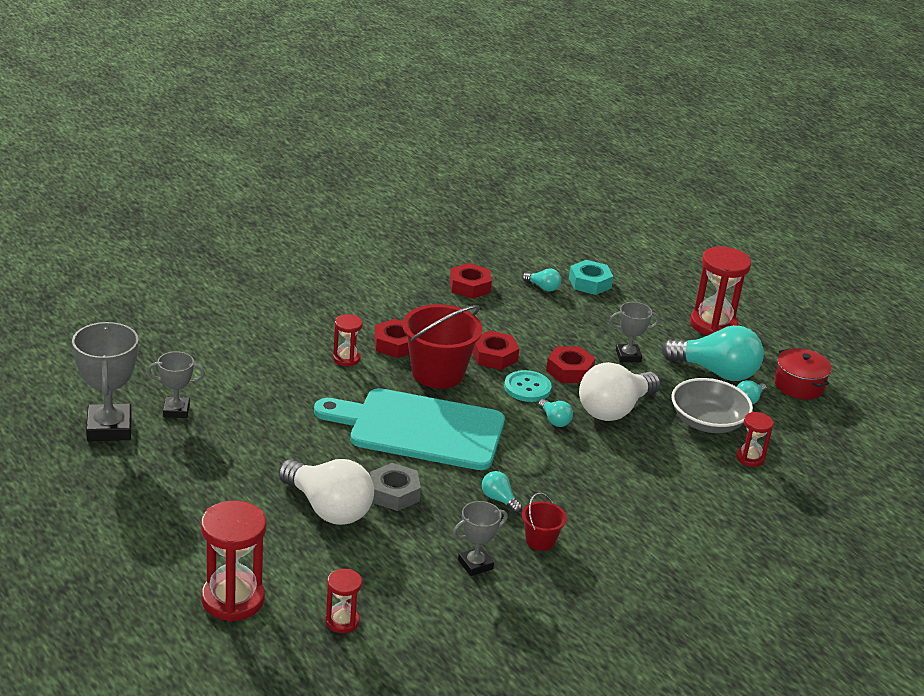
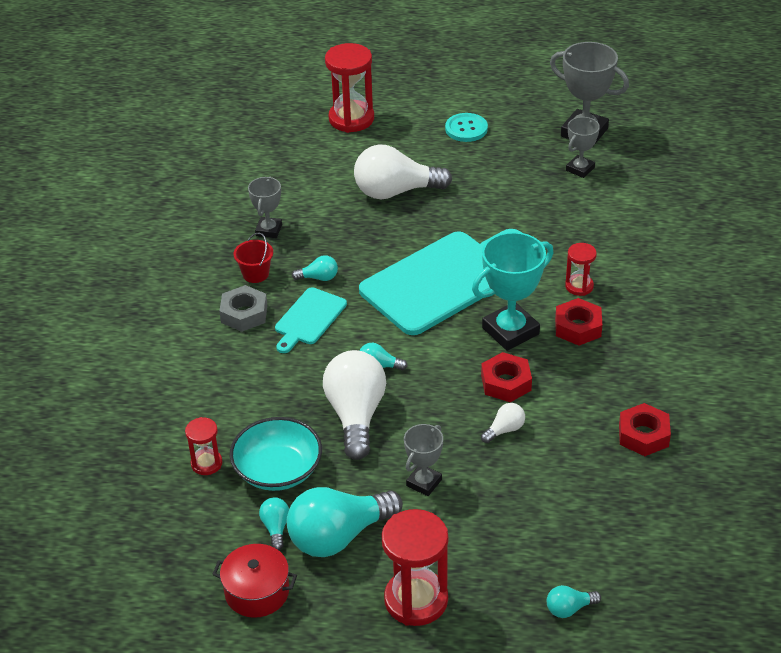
camera: 135 degrees right, 10 degrees up
red hourglass [325,569,362,633] -> none
grey nut [370,463,421,511] -> grey nut moved to [219,285,267,332]
red bucket [403,304,482,389] -> turquoise trophy [472,232,554,351]
turquoise button [504,370,552,402] -> turquoise button moved to [445,113,488,142]
turquoise light bulb [522,268,561,292] -> turquoise light bulb moved to [547,585,601,618]
red nut [546,346,596,383] -> none
turquoise nut [569,260,613,295] -> none
grey bowl [671,378,753,433] -> turquoise bowl [230,417,322,491]
none -> turquoise cutting board [275,287,347,353]
none -> white light bulb [481,403,525,443]

